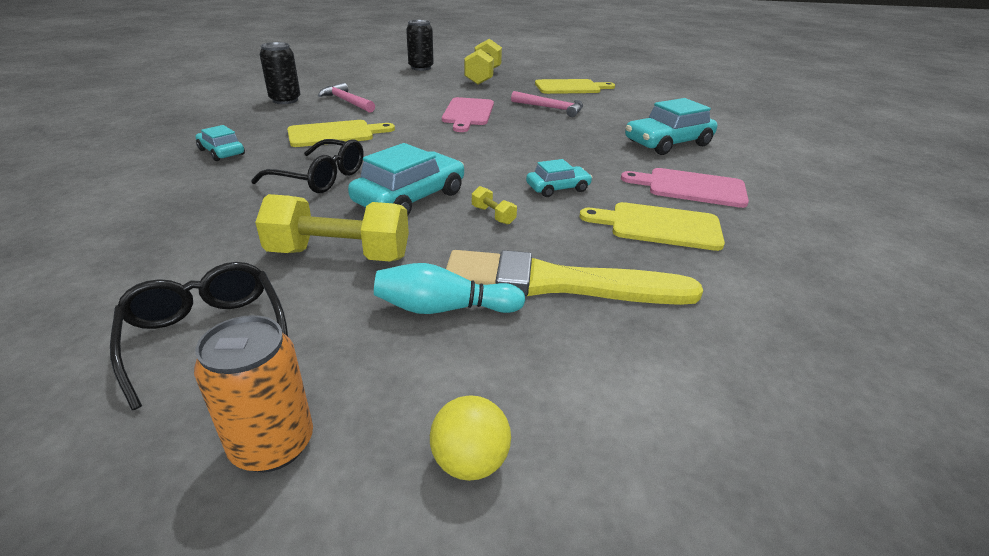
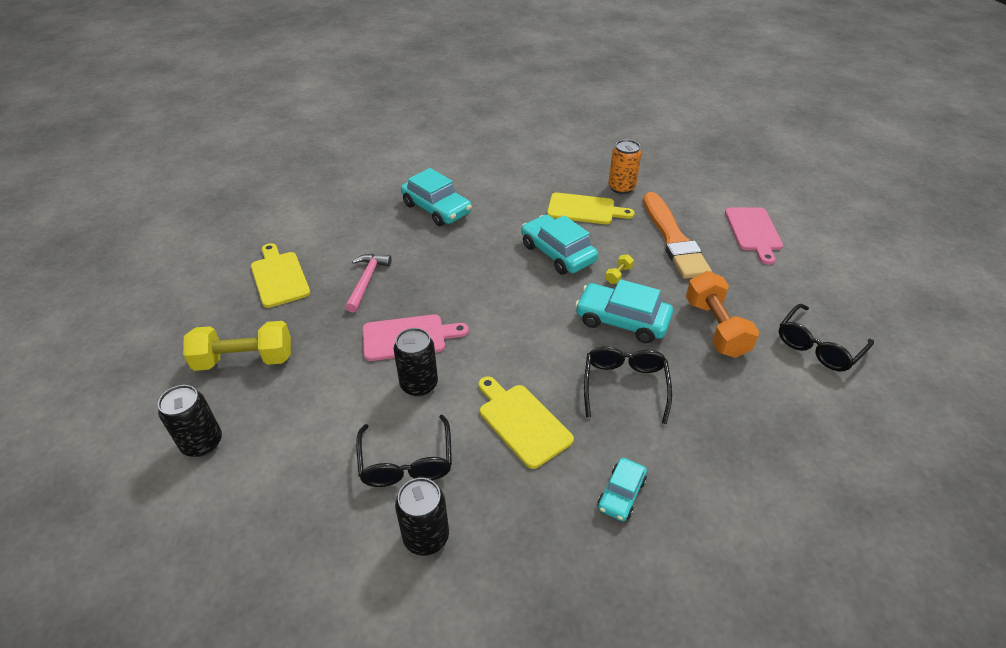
camera: 105 degrees left, 10 degrees up
orange can [194,315,313,473] -> orange can moved to [608,139,642,194]
yellow dumbbell [255,194,409,262] -> orange dumbbell [686,271,759,358]
pink hammer [318,82,375,113] -> black glasses [356,415,452,487]
turquoise bowling pin [374,263,525,314] -> none
yellow ball [430,395,511,481] -> none
yellow brush [446,250,703,305] -> orange brush [643,192,712,279]
turquoise car [526,159,593,197] -> turquoise car [521,215,598,275], size x1.76
yellow cutting board [580,202,725,251] -> yellow cutting board turned 75 degrees counterclockwise [547,193,635,224]
pink cutting board [621,168,749,208] -> pink cutting board moved to [725,207,783,265]
none -> black can [393,328,438,397]

